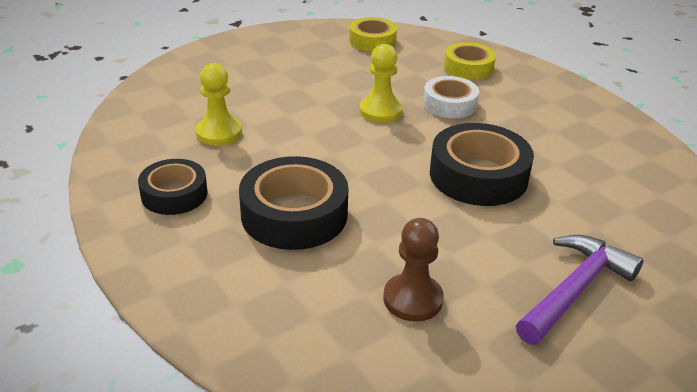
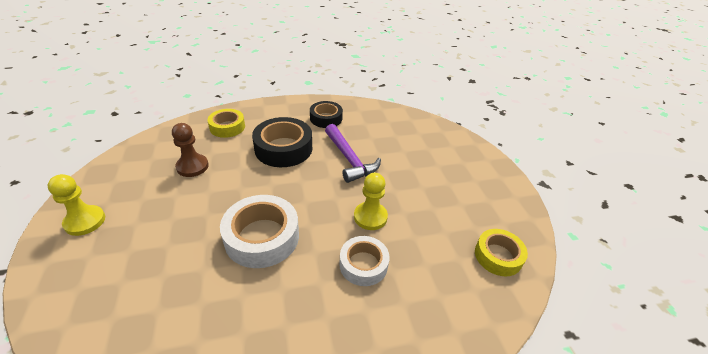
camera: 110 degrees right, 5 degrees up
yellow pawn [196,63,242,146] -> yellow pawn moved to [48,174,105,236]
black tape [430,123,534,206] -> white tape [220,195,299,268]
yellow tape [444,42,496,80] -> yellow tape moved to [207,109,245,138]
purple hammer [516,235,644,345] -> purple hammer moved to [325,124,381,183]

